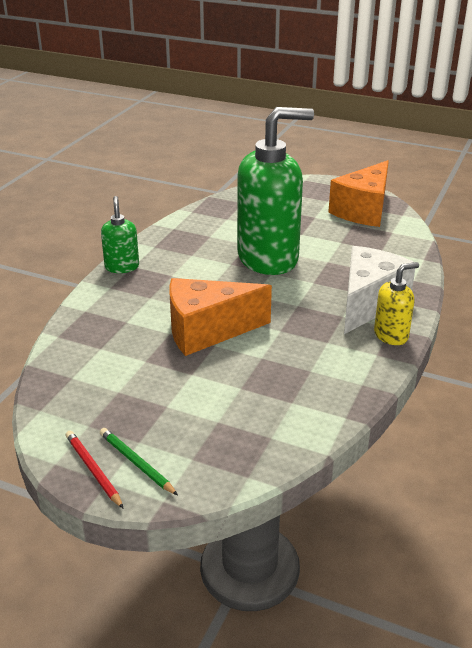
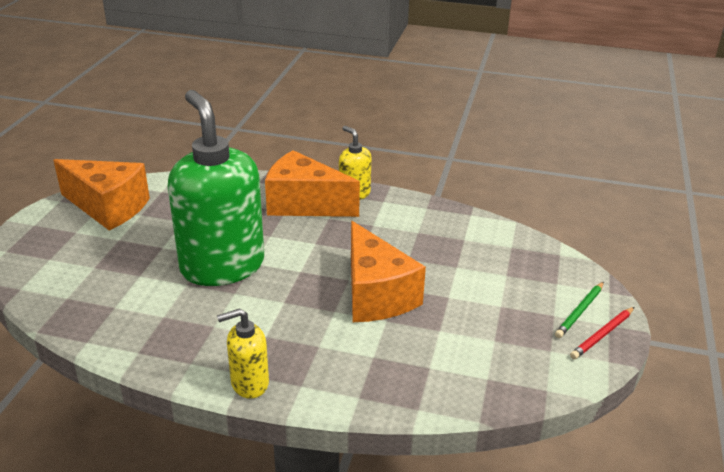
camera: 100 degrees left, 0 degrees up
green soap dispenser [101,196,139,273] -> yellow soap dispenser [217,308,269,399]
white cheese [344,246,415,334] -> orange cheese [265,150,360,217]

